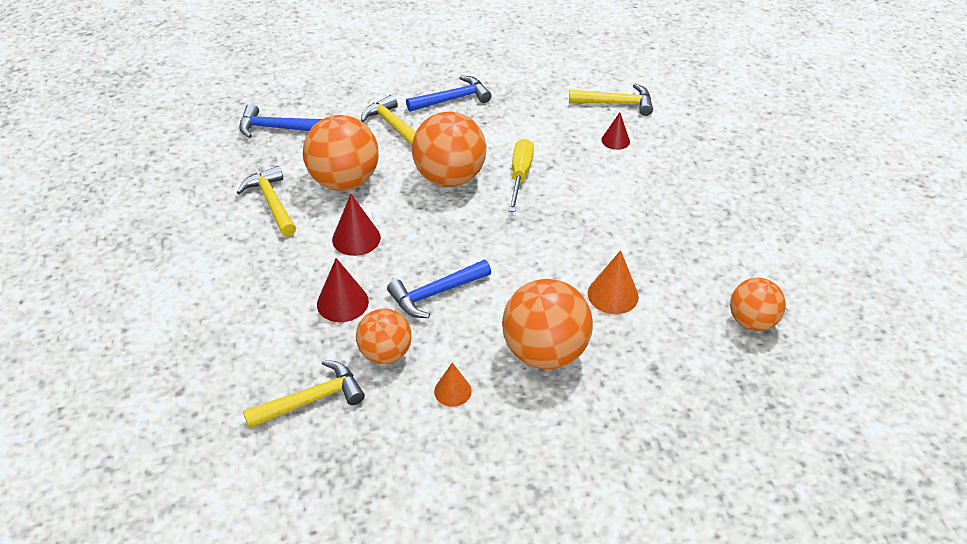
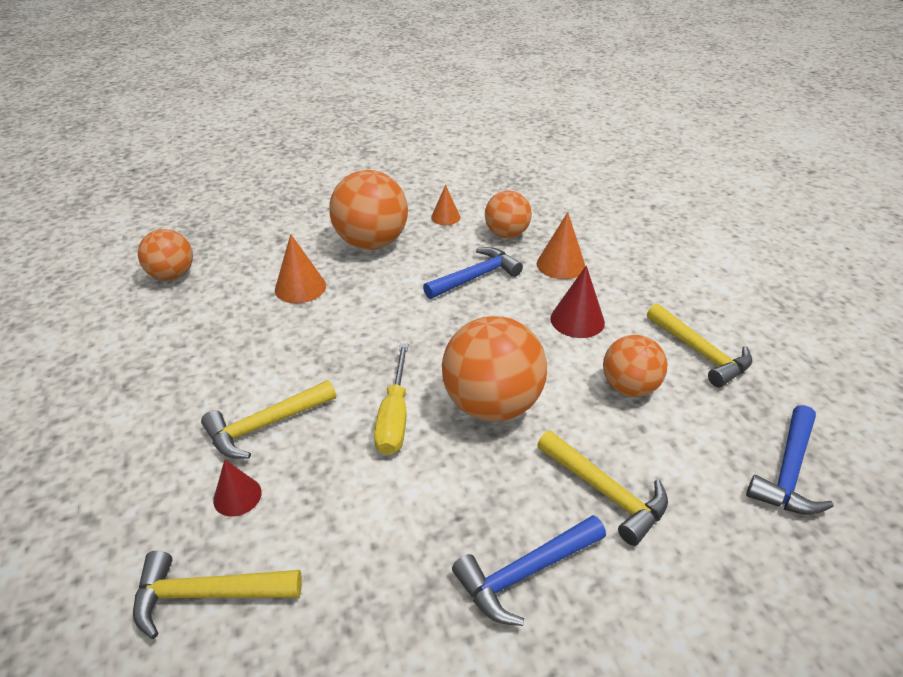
camera: 175 degrees right, 5 degrees down
blue hammer [239,104,322,138] -> blue hammer turned 120 degrees clockwise [746,405,834,515]
yellow hammer [243,360,365,429] -> yellow hammer moved to [201,380,336,459]
orange ball [303,115,379,191] -> orange ball [603,335,667,397], size x0.62
red cone [317,258,369,322] -> orange cone [537,212,585,279]

